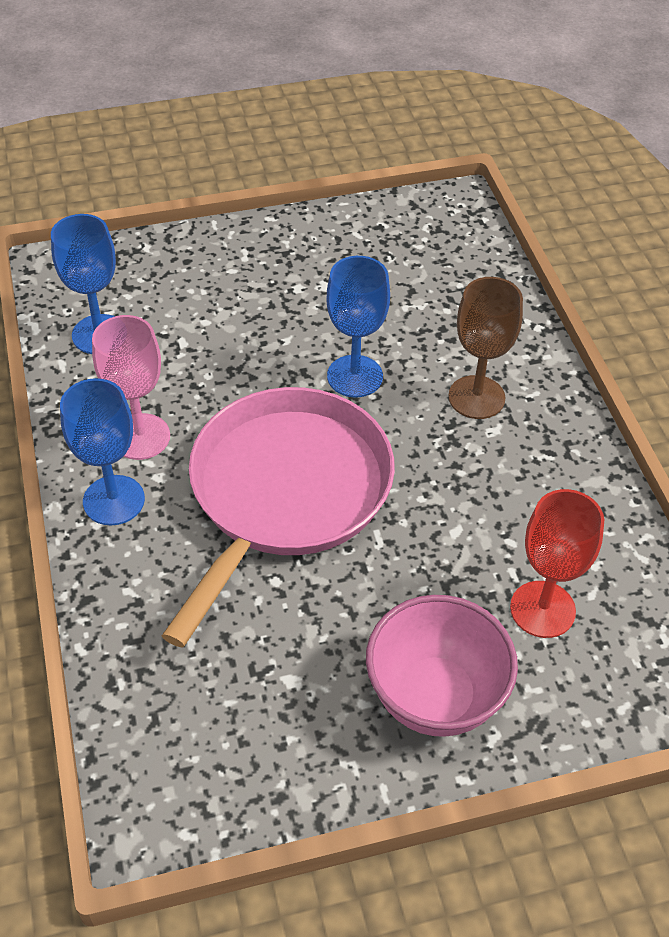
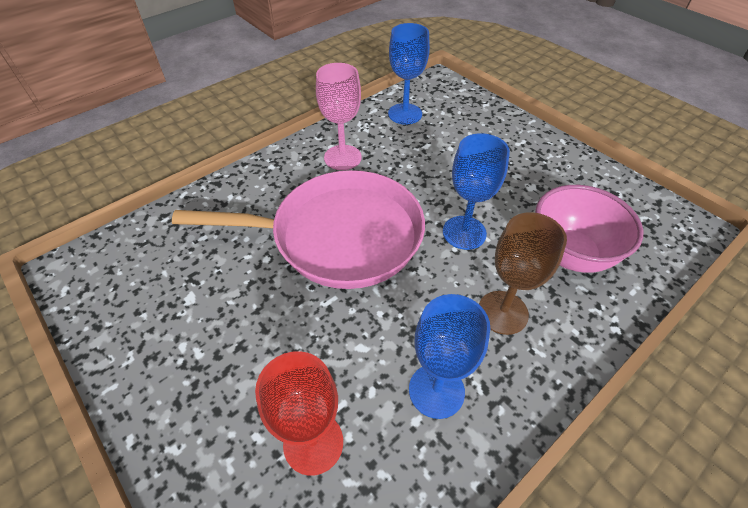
camera: 65 degrees right, 0 degrees up
blue goblet [60,378,145,525] -> blue goblet moved to [409,294,490,419]
pink bowl [366,595,518,737] -> pink bowl moved to [535,185,644,273]

